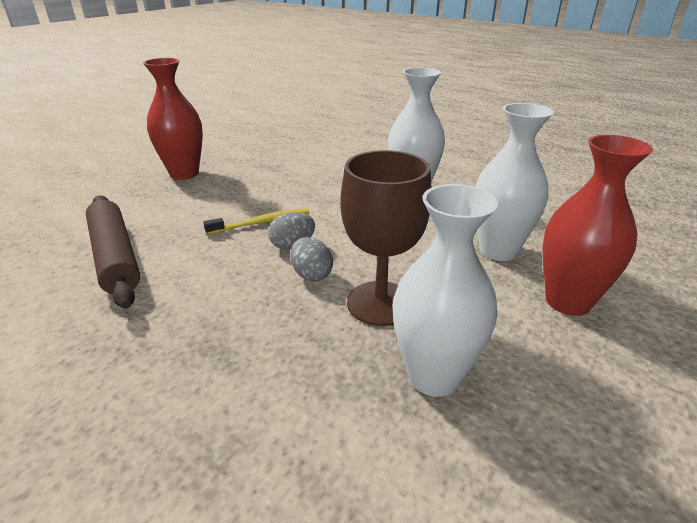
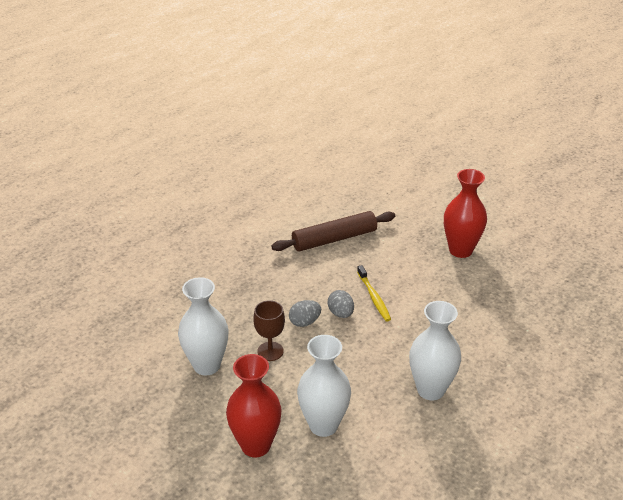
camera: 95 degrees right, 5 degrees up
brown goblet [340,150,432,326] -> brown goblet [253,300,285,361], size x0.62

